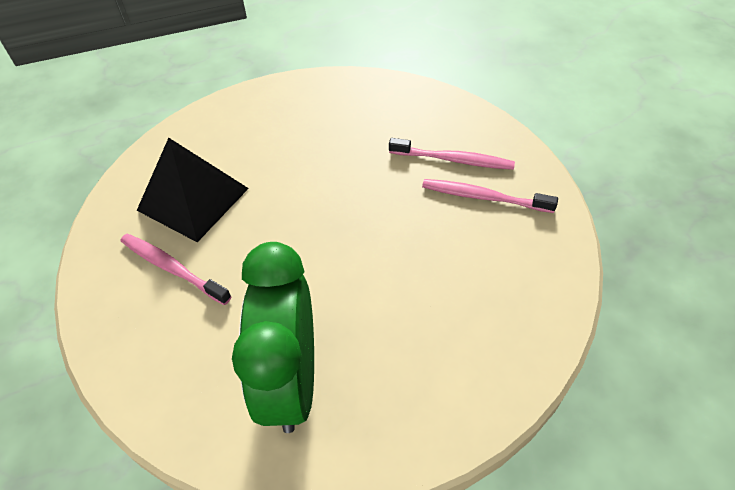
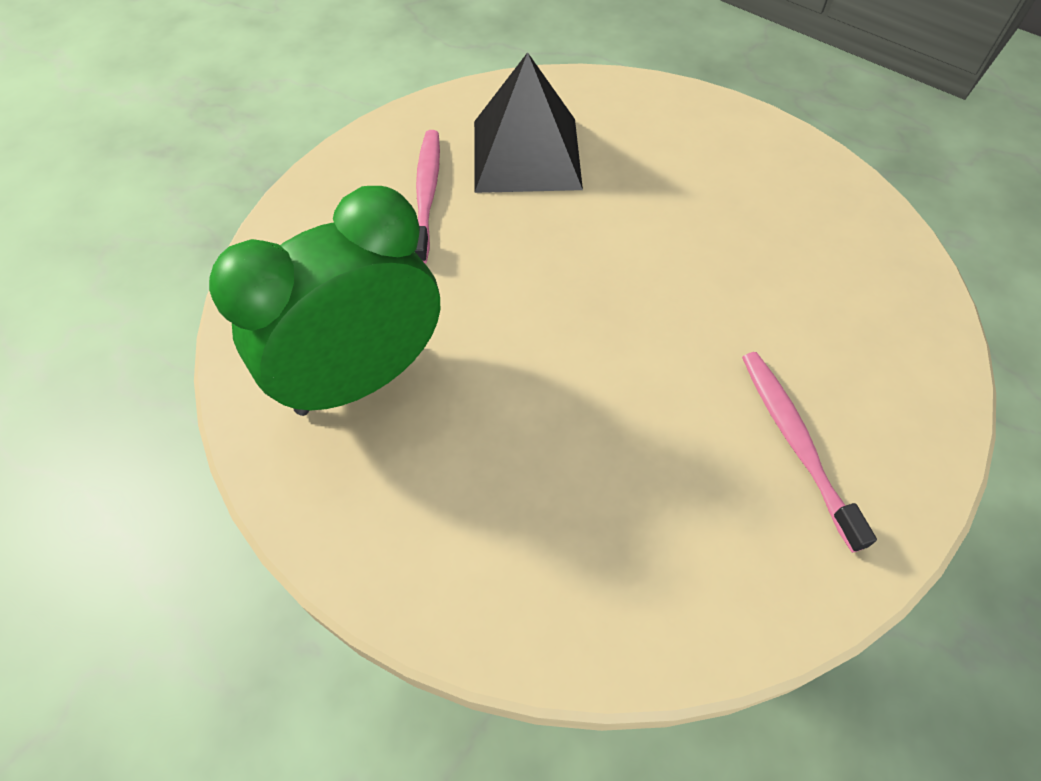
camera: 55 degrees right, 5 degrees up
pink toothbrush [389,138,515,170] -> none

